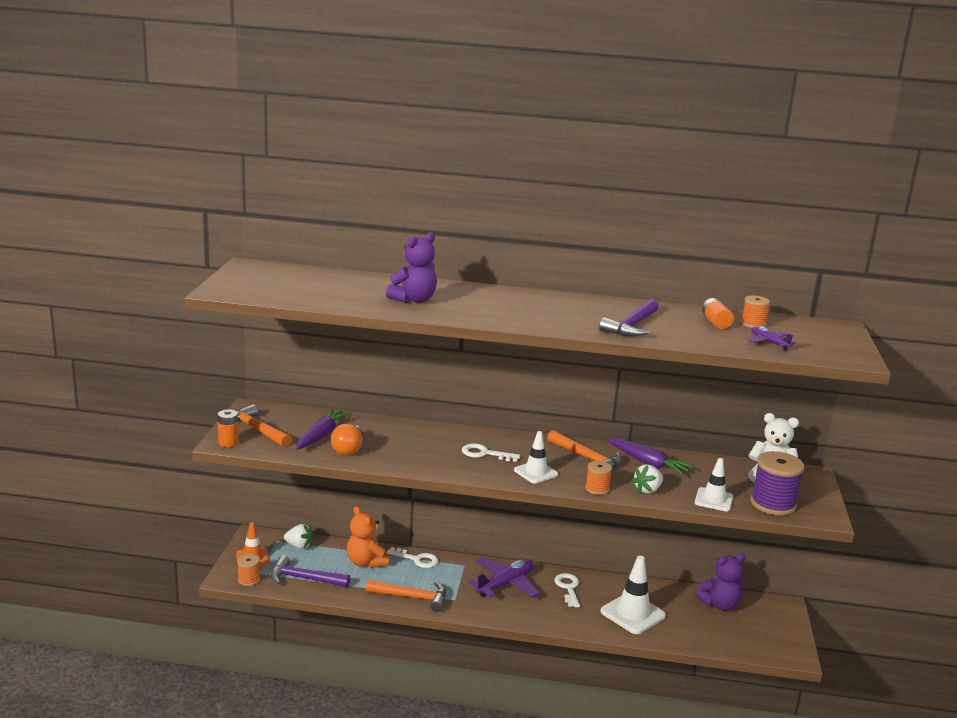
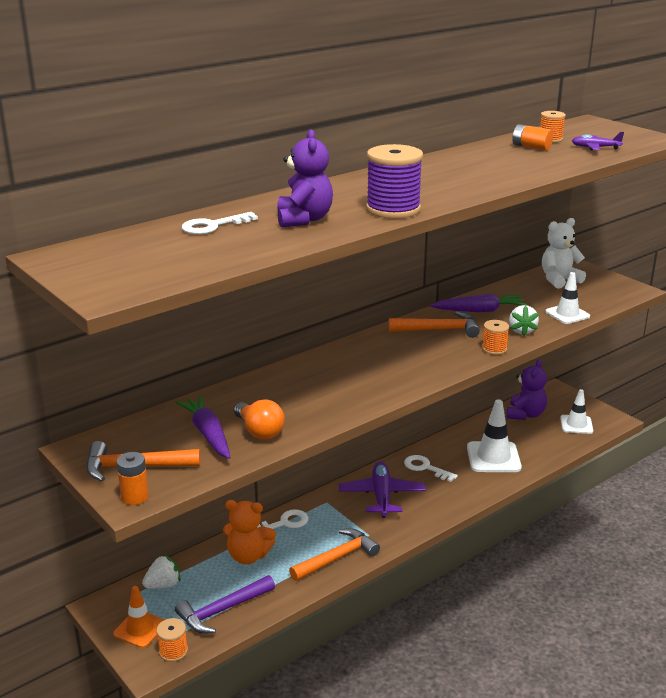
camera: 45 degrees left, 5 degrees up
white key [462,443,520,462] -> white key moved to [182,212,258,234]
white traffic cone [514,431,558,484] -> white traffic cone moved to [560,389,593,434]
purple hammer [599,299,659,336] -> none
purple spool [751,451,804,515] -> purple spool moved to [366,144,423,219]

